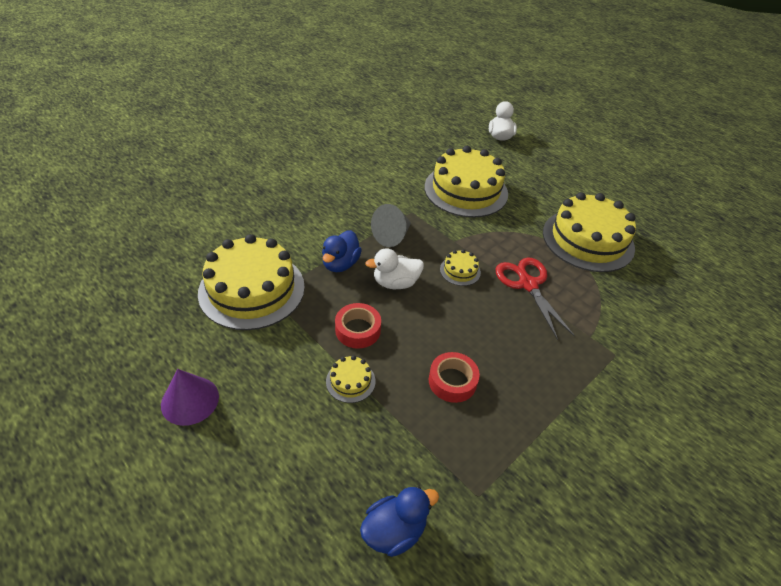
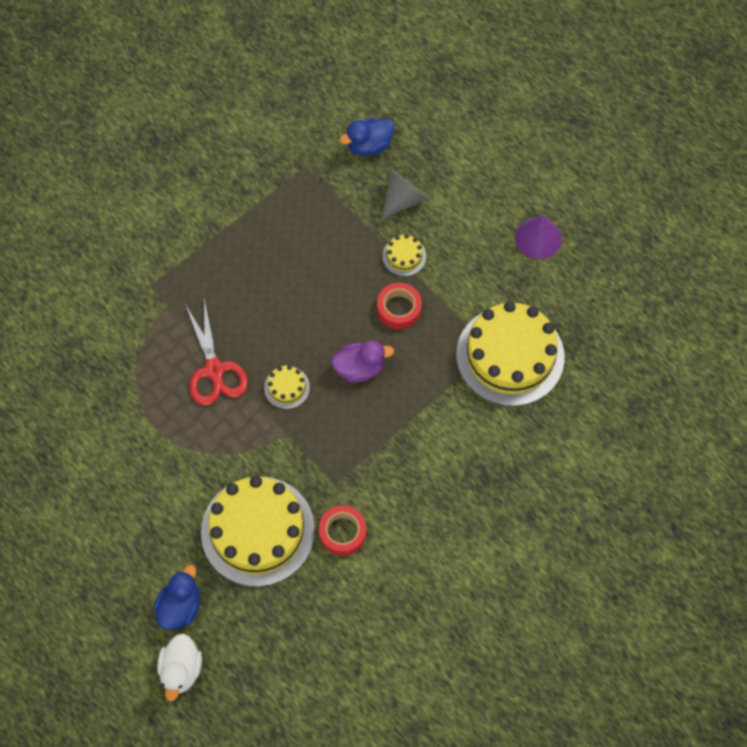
camera: 175 degrees left, 20 degrees up
blue duck [322,230,362,272] -> blue duck moved to [153,565,200,630]
white duck [365,248,424,289] -> purple duck [331,340,394,383]
grey cone [371,204,411,247] -> grey cone moved to [381,169,428,220]
red tape [429,352,480,403] -> red tape moved to [319,505,366,556]
yellow cake [543,192,636,272] -> none

